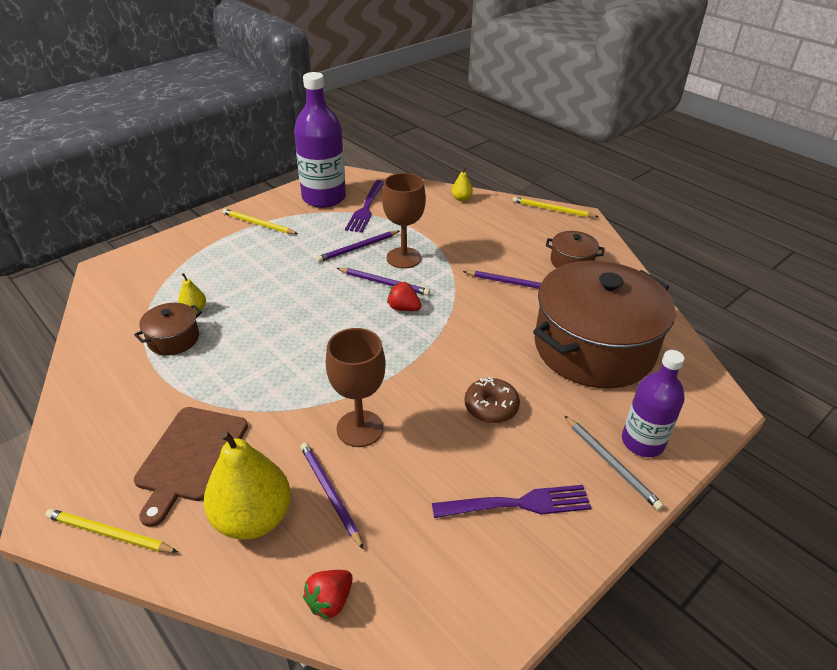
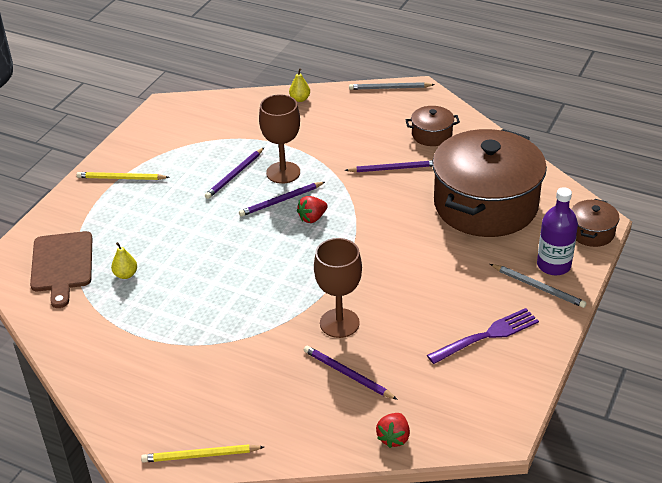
camera: 20 degrees left, 0 degrees up
brown pot [134,303,202,355] -> brown pot moved to [571,199,620,247]
brown cutting board [134,407,248,527] -> brown cutting board moved to [30,231,92,308]
yellow pear [204,430,291,540] -> none
purple bottle [294,72,346,208] -> none
purple pencil [337,268,430,296] -> purple pencil turned 150 degrees clockwise [239,182,325,217]
purple fork [345,180,384,233] -> none
red strawberry [387,282,421,311] -> red strawberry turned 45 degrees counterclockwise [297,196,328,223]
brown donut [465,377,520,423] -> none
yellow pencil [513,197,599,217] -> grey pencil [349,82,435,90]

